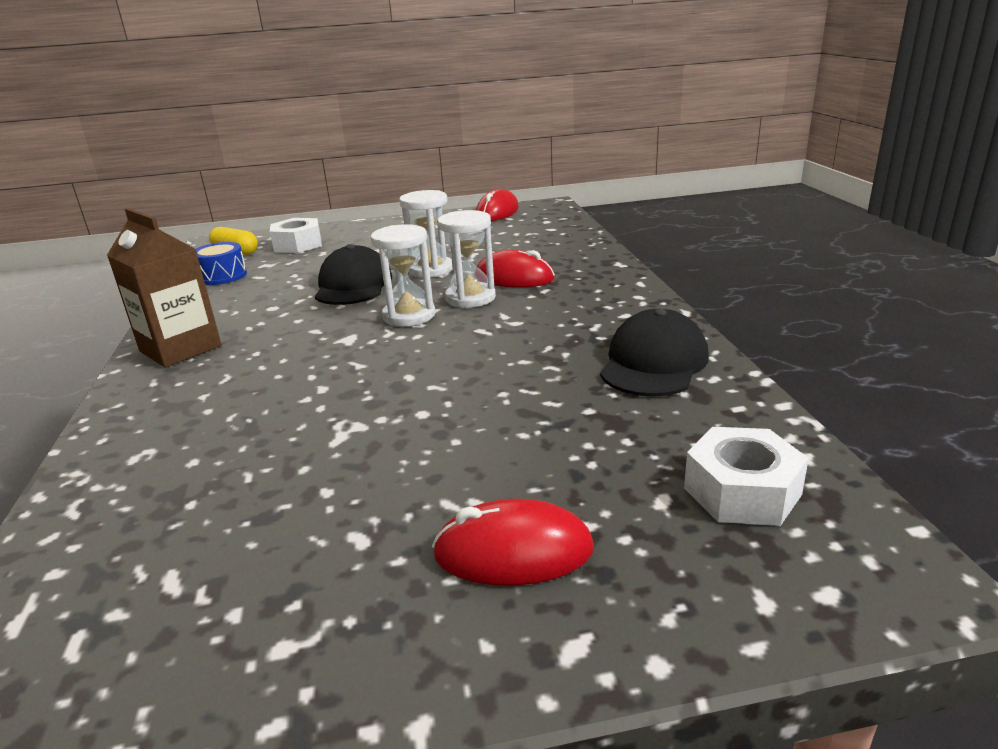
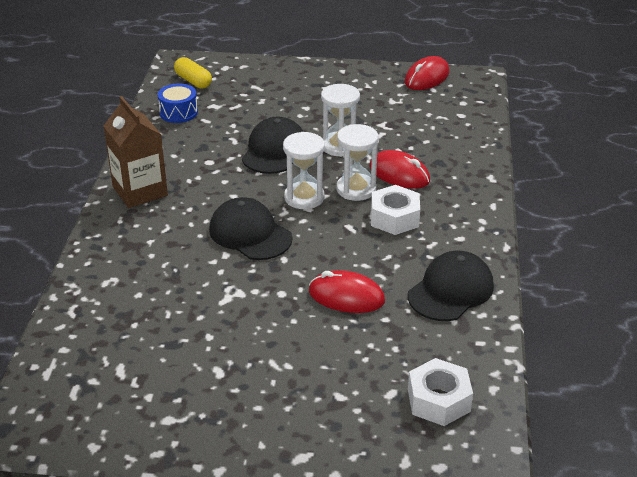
camera: 15 degrees right, 10 degrees up
white nut [270,218,322,253] -> white nut moved to [371,185,420,235]
red mouse [432,499,594,586] -> red mouse moved to [309,270,385,313]
none -> black cap [209,197,293,260]

